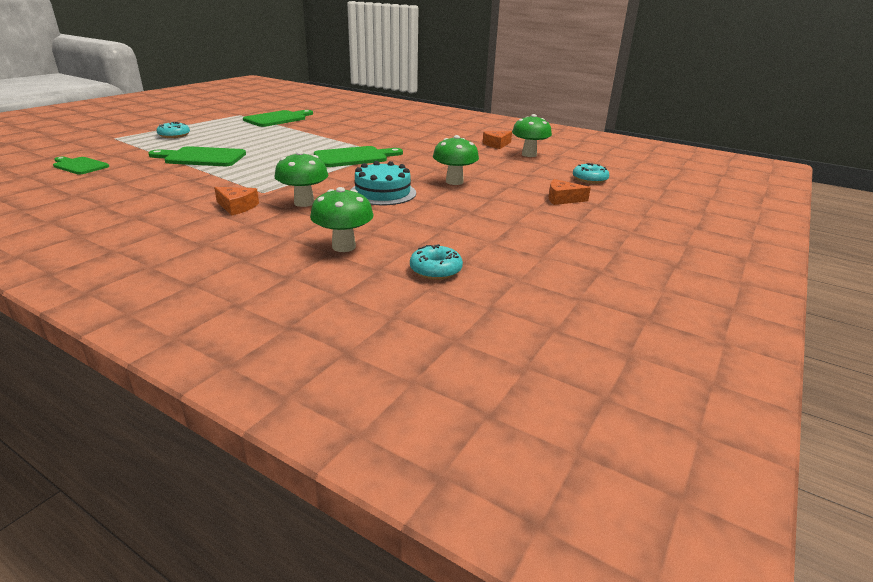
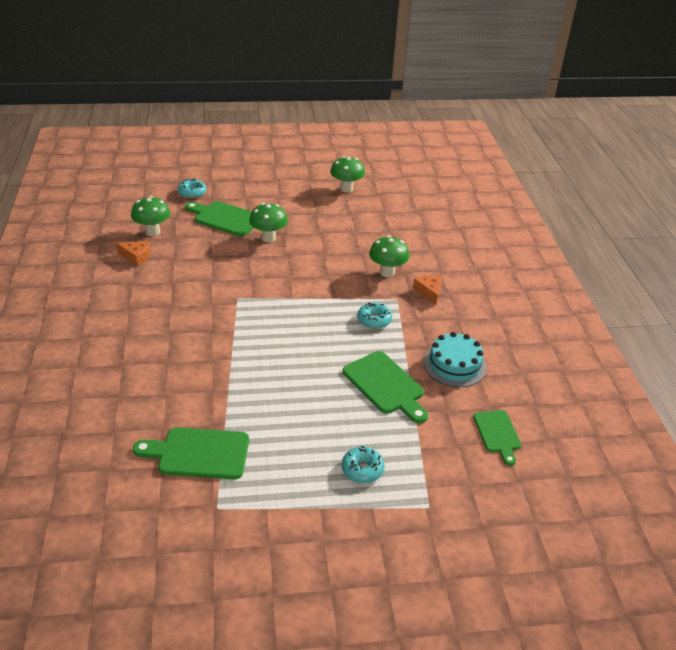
camera: 130 degrees left, 10 degrees up
green mushroom [310,187,373,252] -> green mushroom moved to [330,156,365,193]
green cutting board [314,146,403,167] -> green cutting board moved to [185,201,254,237]
turquoise cake [351,161,416,205] -> turquoise cake moved to [424,332,486,387]
turquoise donut [410,244,463,280] -> turquoise donut moved to [357,303,392,329]
orange cheese [548,179,591,205] -> none

